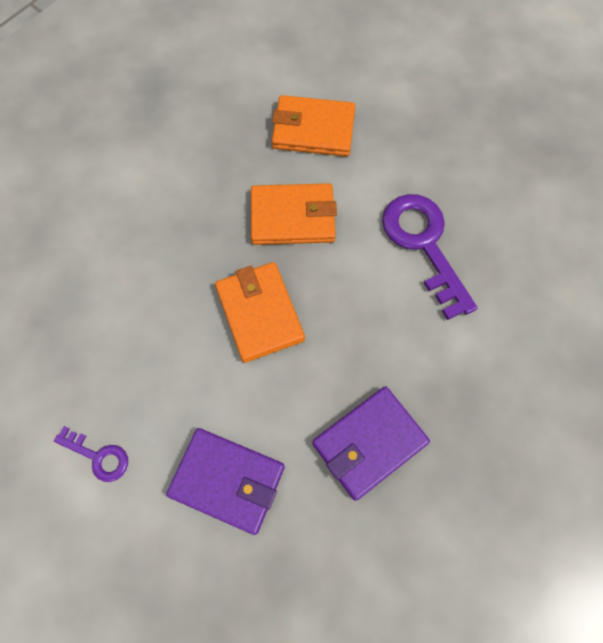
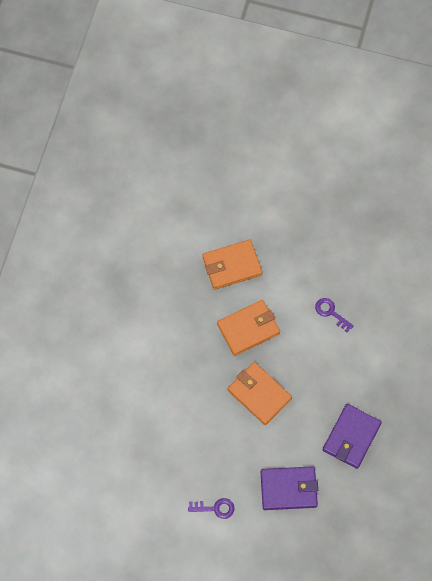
camera: 25 degrees left, 0 degrees up
purple key [382,194,477,320] -> purple key [315,298,354,332], size x0.50

